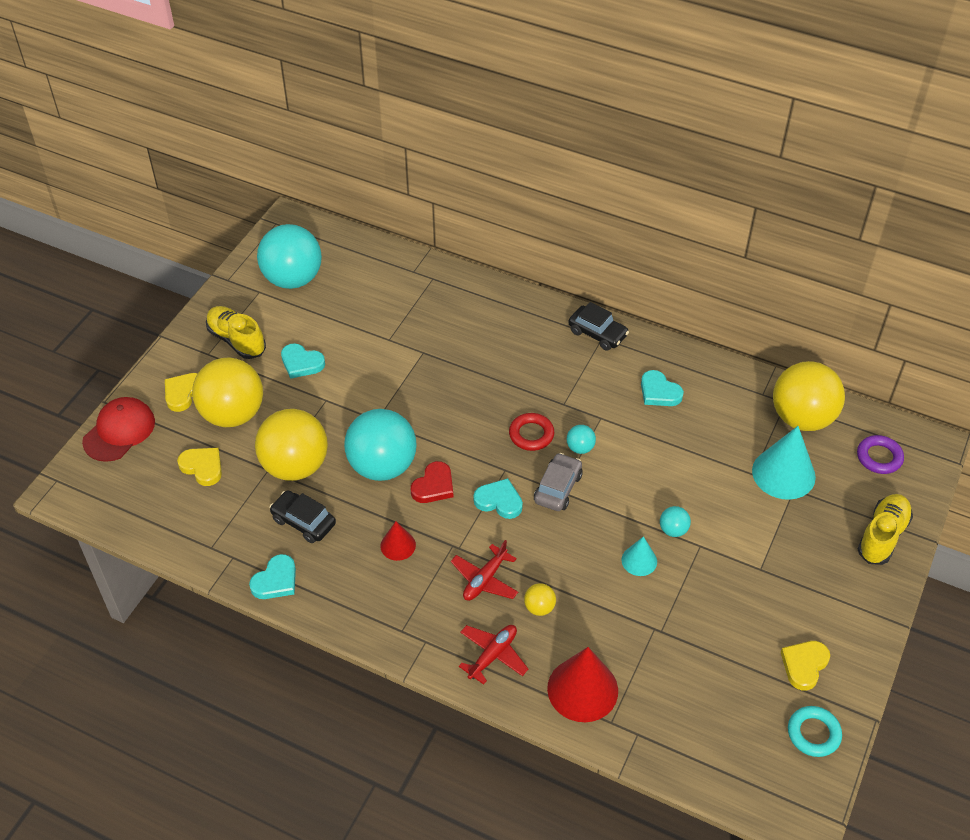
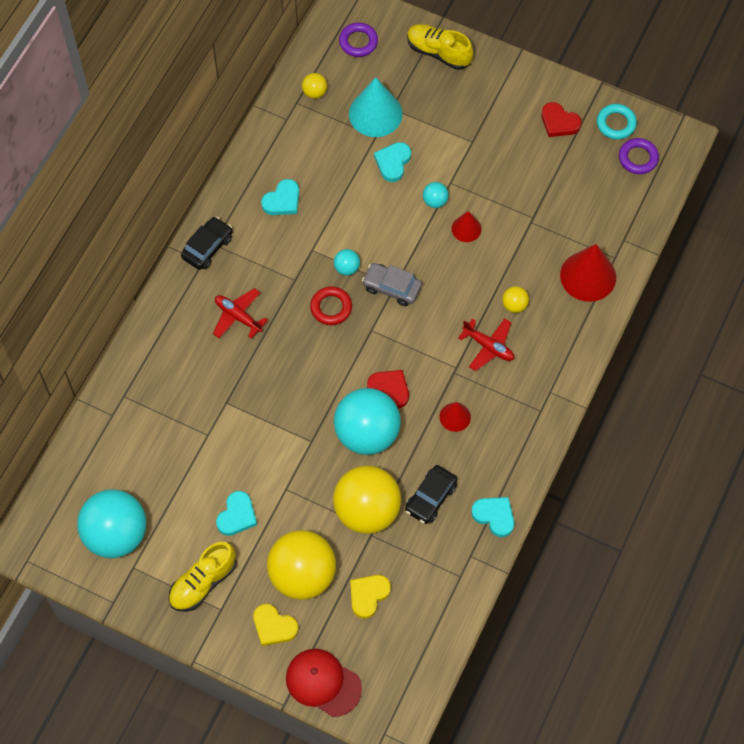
camera: 90 degrees left, 15 degrees up
red plane [459,625,528,685] -> red plane moved to [213,288,268,339]
turquoise heart [473,478,523,519] -> turquoise heart moved to [374,142,411,182]
turquoise cone [621,536,657,576] -> red cone [452,211,482,242]
yellow ball [773,361,845,431] -> yellow ball [302,73,327,99], size x0.42
yellow heart [781,641,830,691] -> red heart [541,102,581,137]
none -> purple ring [619,138,659,174]

